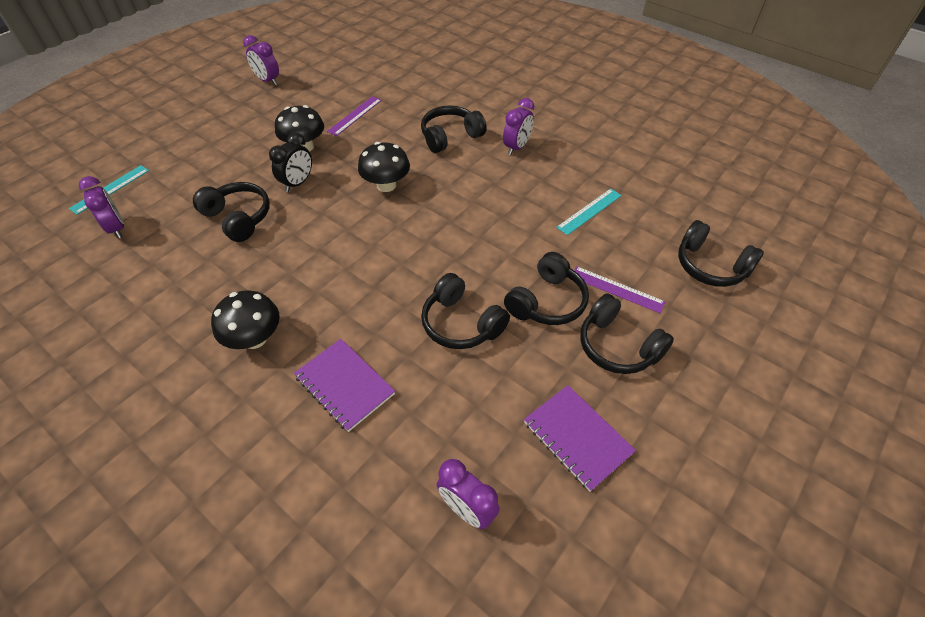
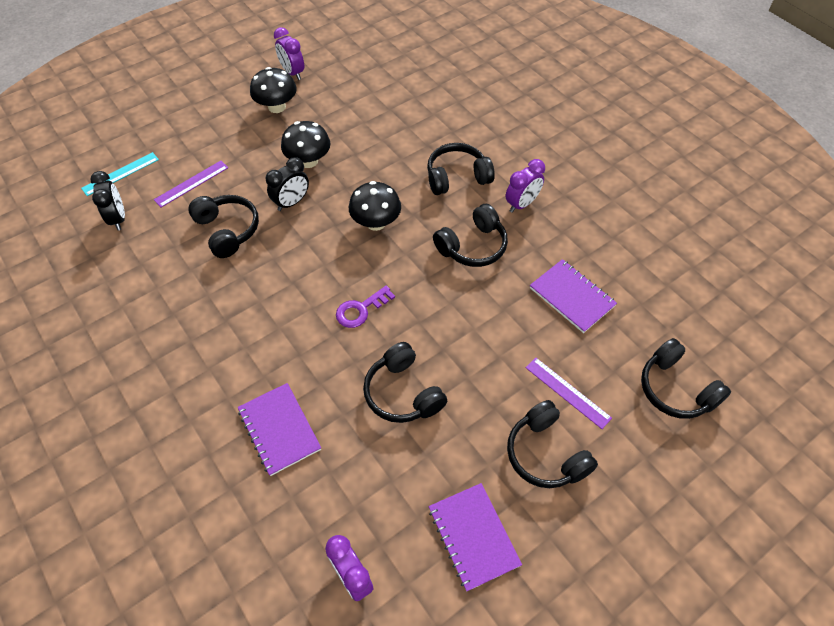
camera: 15 degrees right, 5 degrees up
purple clock [79,176,124,239] -> black clock [90,171,125,231]
black mushroom [211,290,280,349] -> black mushroom moved to [250,67,297,113]
purple ruler [327,96,382,136] -> purple ruler moved to [154,161,228,207]
black headphones [504,252,589,325] -> black headphones moved to [433,204,508,267]
turquoise ruler [556,188,622,235] -> purple notebook [530,259,617,333]
none -> purple key [336,285,395,328]

